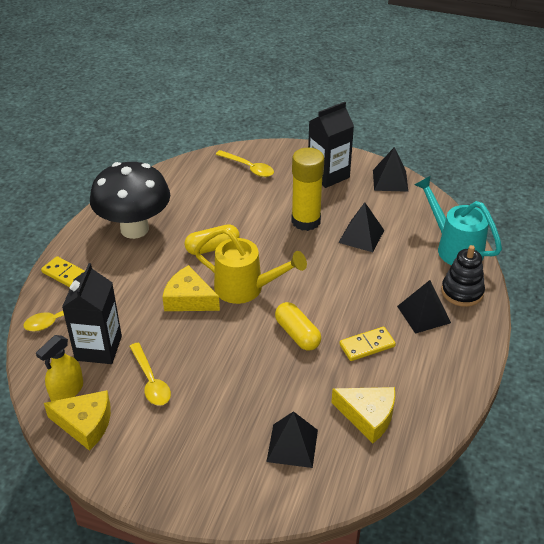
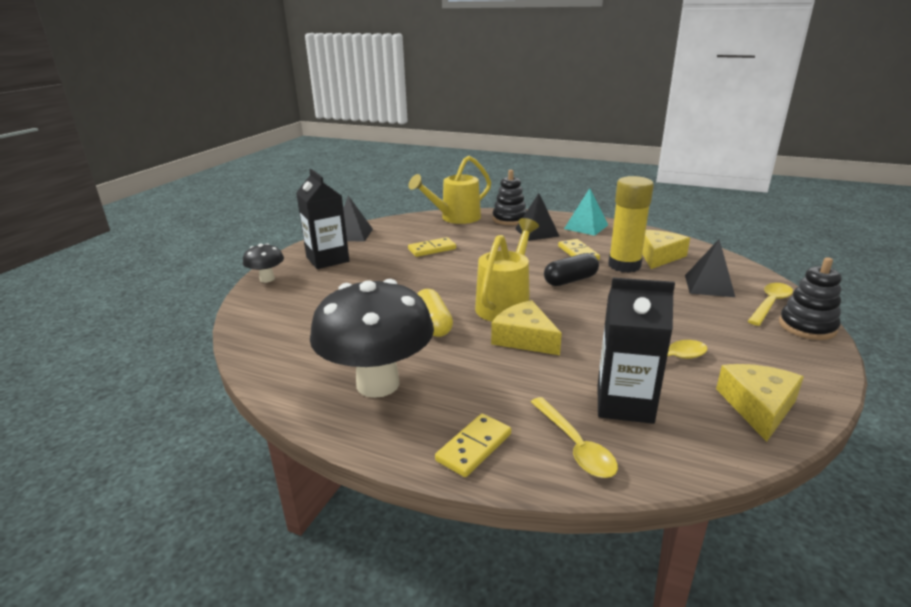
camera: 85 degrees left, 15 degrees down
yellow spray bottle [36,335,83,401] -> none
yellow cheese [163,265,220,311] -> yellow cheese turned 105 degrees clockwise [491,300,562,355]
yellow spoon [216,150,274,177] -> yellow spoon moved to [748,283,793,326]
yellow capsule [275,302,321,351] -> black capsule [544,253,599,286]
yellow glue stick [292,148,324,231] -> yellow glue stick moved to [608,176,654,273]
black pyramid [338,202,384,252] -> yellow domino [408,237,456,257]
turquoise watering can [415,176,502,265] -> yellow watering can [408,156,491,224]
none -> black mushroom [243,243,284,283]
none -> turquoise pyramid [564,188,608,236]
none -> black stacking toy [779,257,842,340]

